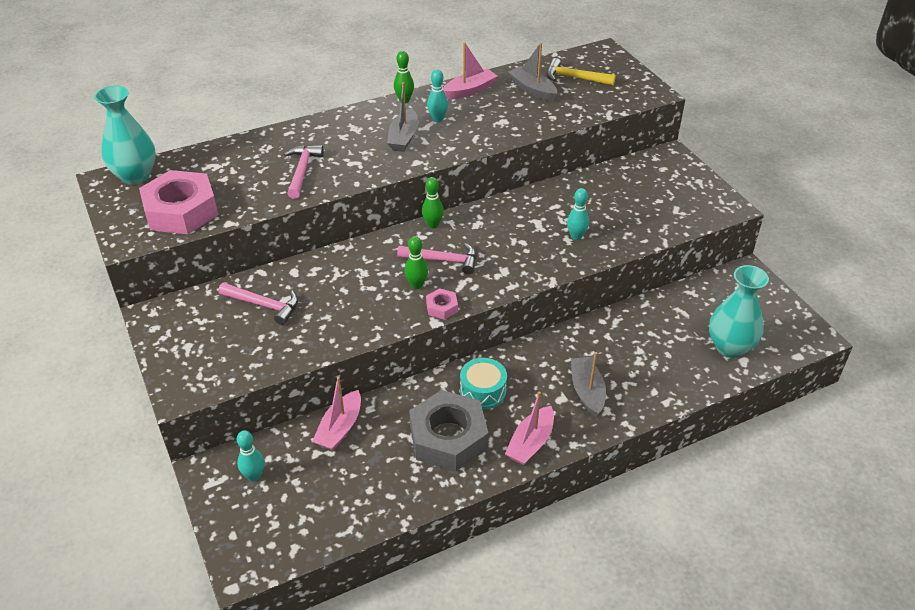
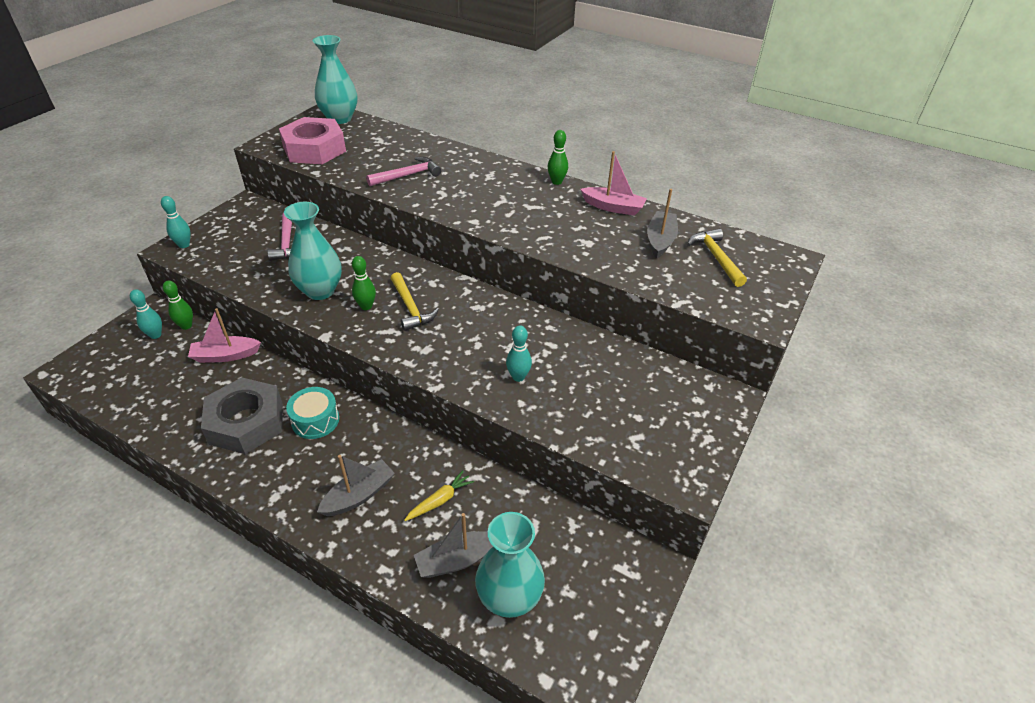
camera: 55 degrees right, 0 degrees up
grey boat [387,82,418,152] -> grey boat moved to [414,513,493,578]
pink hammer [397,243,476,275] -> yellow hammer [390,272,439,331]
green bowling pin [422,177,444,229] -> green bowling pin moved to [163,280,193,330]
pink nut [426,288,458,320] -> none
turquoise bowling pin [427,69,448,122] -> turquoise bowling pin moved to [161,196,191,248]
pink boat [505,392,554,465] -> none
none -> turquoise vase [284,202,342,300]
none -> yellow carrot [404,471,474,521]

